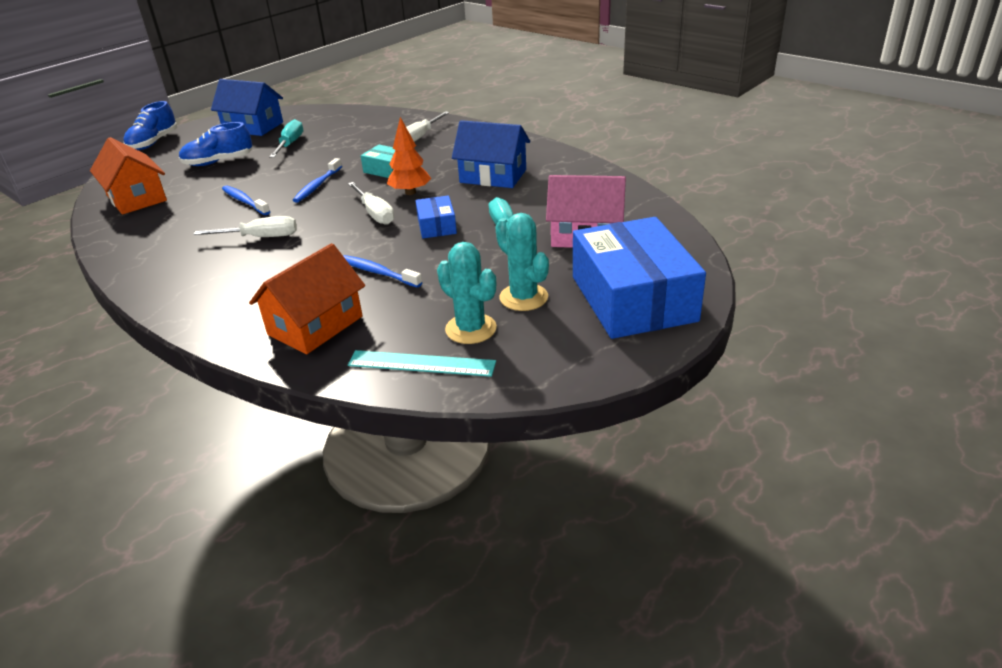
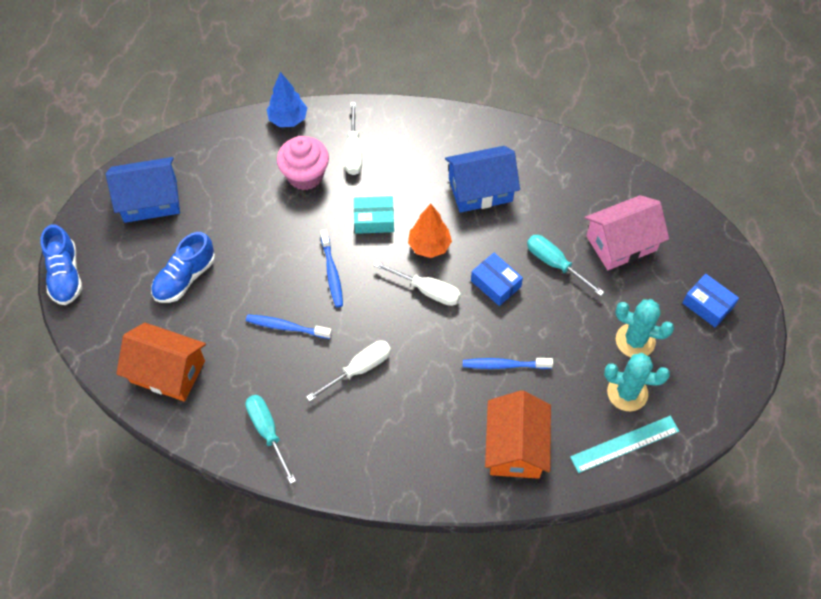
camera: 35 degrees left, 25 degrees up
turquoise screwdriver [269,119,303,157] -> turquoise screwdriver moved to [245,395,296,484]
blue box [573,217,706,339] -> blue box [682,274,739,328], size x0.45
none -> blue tree [267,72,307,127]
none -> pink cupcake [277,136,329,190]

